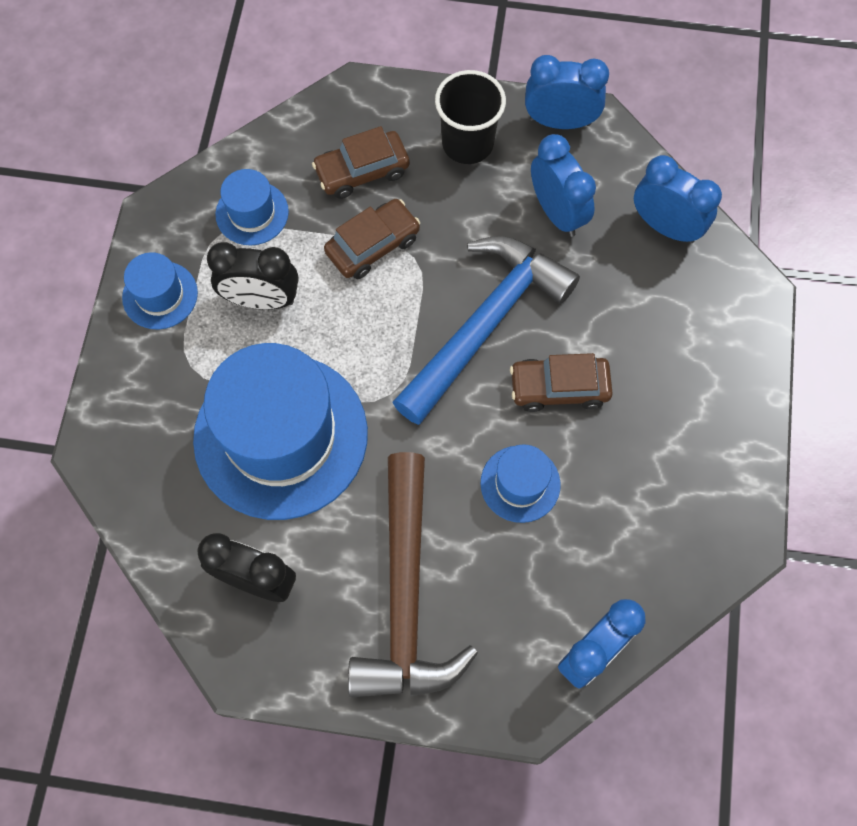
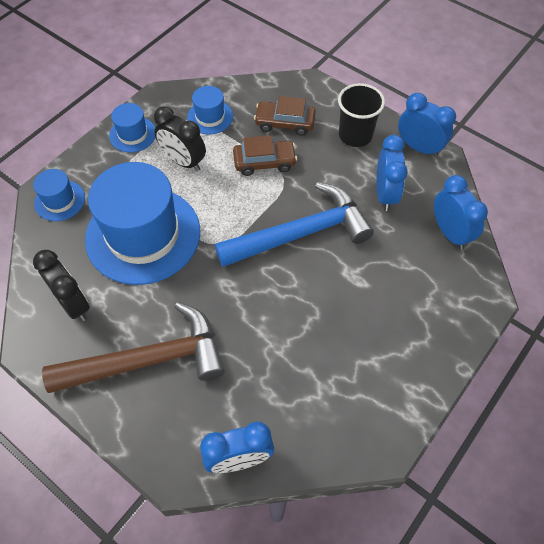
camera: 30 degrees right, 10 degrees down
brown hammer [348,452,478,698] -> brown hammer turned 135 degrees counterclockwise [42,302,225,393]
blue hat [480,444,561,523] -> blue hat moved to [33,169,85,221]
brown car [510,353,613,412] -> none

